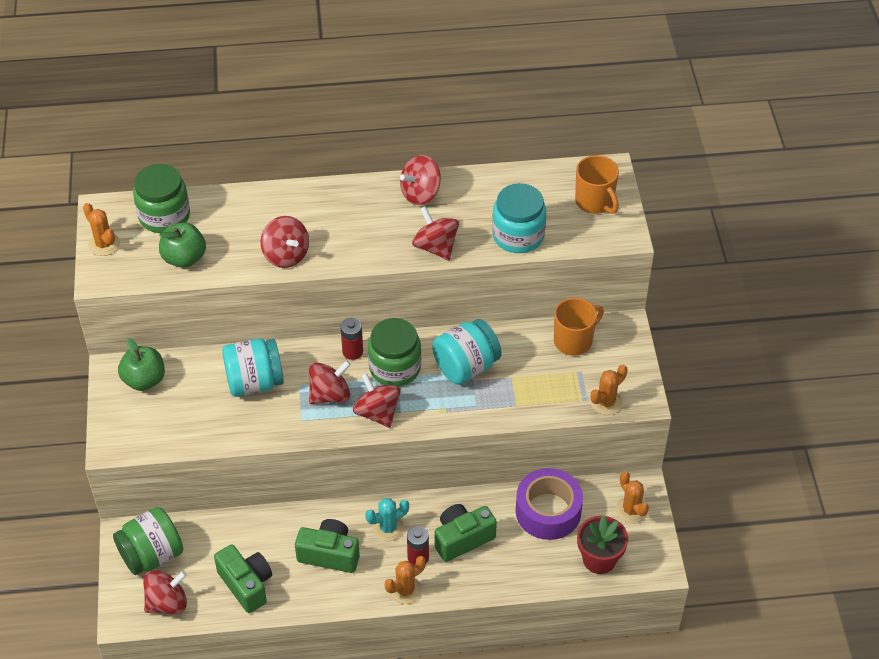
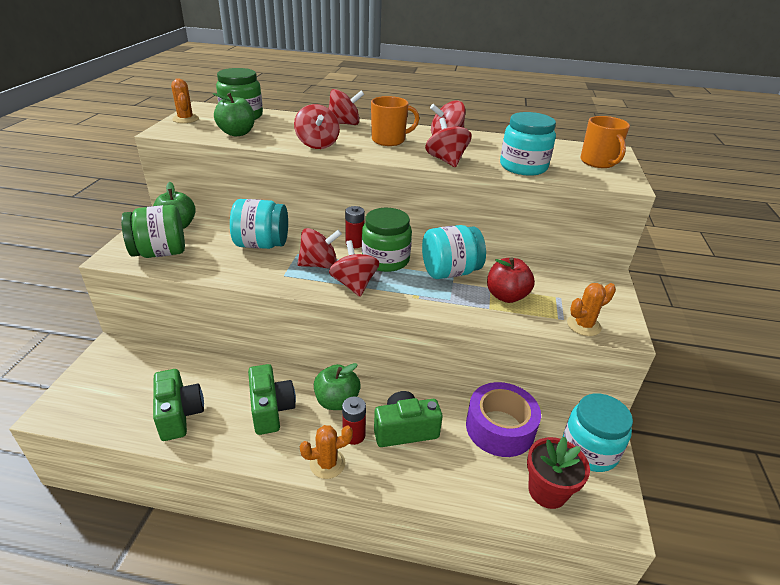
camera: 15 degrees right, 15 degrees down
green jar [113,507,183,575] -> green jar moved to [121,205,185,258]
red spinning top [143,570,187,614] -> red spinning top moved to [329,89,364,125]
green camera [295,519,360,573] -> green camera turned 45 degrees clockwise [248,364,296,435]
turquoise cactus [365,498,409,541] -> green apple [314,363,361,410]
orange mug [554,298,604,356] -> orange mug moved to [371,96,419,146]
orange cactus [616,471,649,523] -> turquoise jar [562,393,633,472]
none -> red apple [487,257,535,303]

